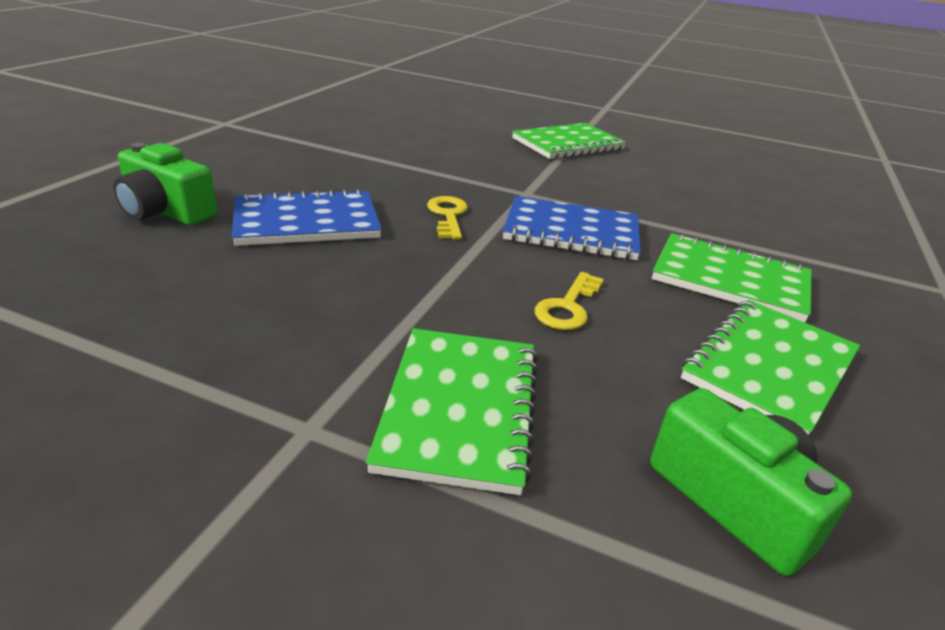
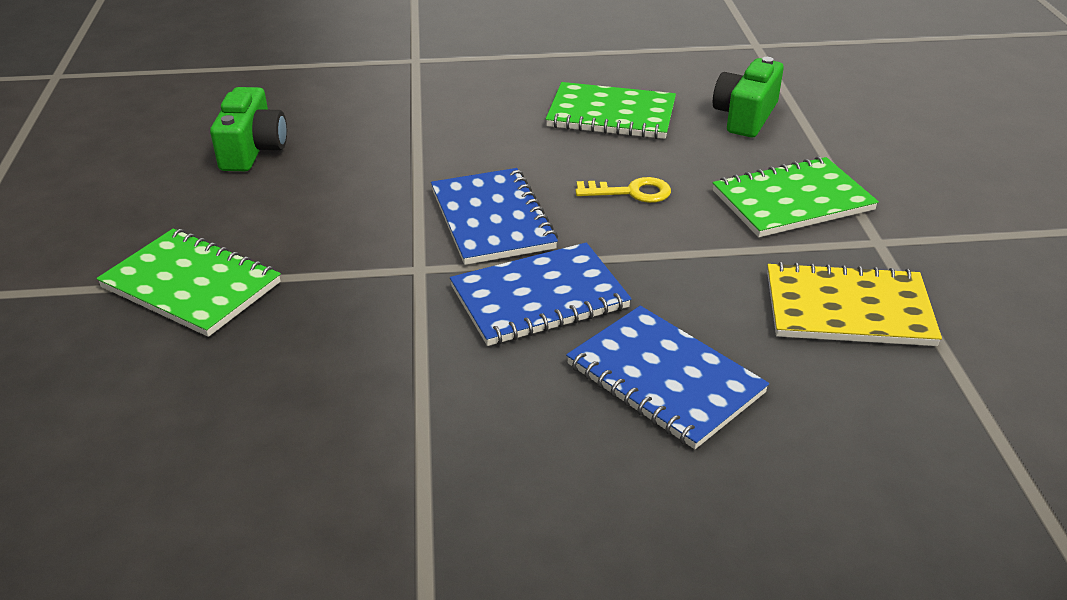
camera: 115 degrees left, 5 degrees up
green camera [113,143,217,226] -> green camera moved to [210,87,287,171]
yellow key [427,196,468,239] -> blue notebook [450,243,631,346]
green notebook [652,233,812,322] -> none
none -> yellow notebook [767,262,942,346]

